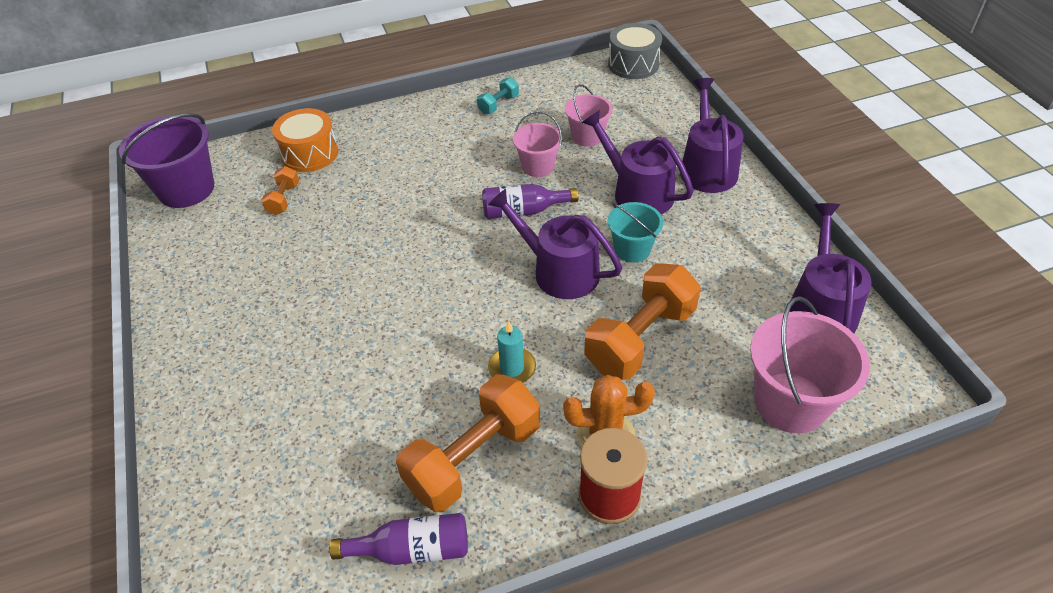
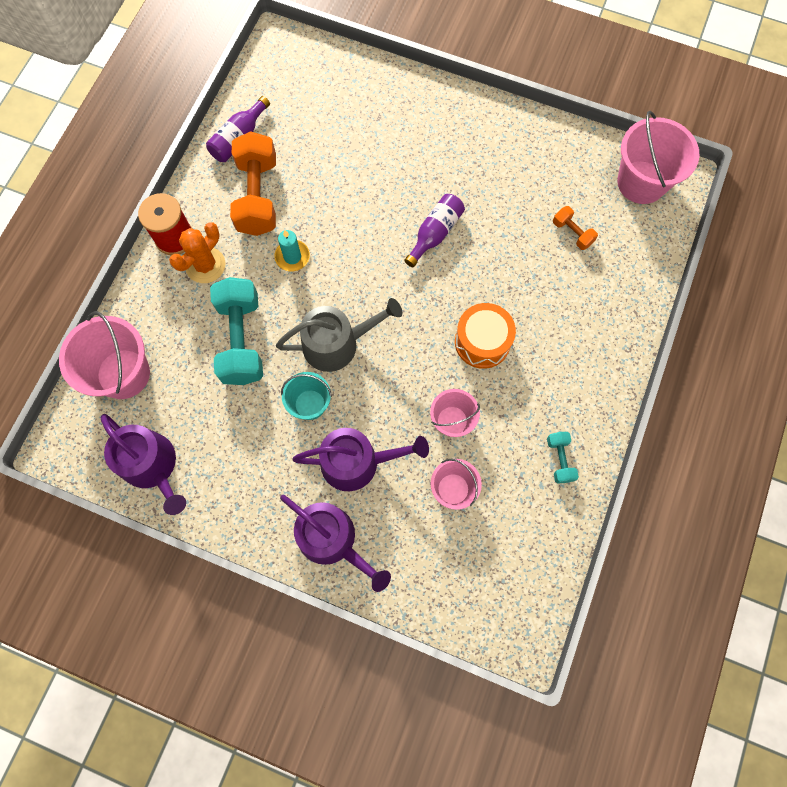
camera: 130 degrees right, 25 degrees up
purple bucket [119,113,214,208] -> pink bucket [617,111,699,204]
orange drum [272,108,338,172] -> orange drum moved to [455,303,516,369]
purple bottle [482,184,578,219] -> purple bottle moved to [404,194,465,267]
purple watering can [488,189,622,299] -> grey watering can [276,298,402,372]
orange dumbbell [584,263,701,380] -> turquoise dumbbell [210,277,263,385]
grey drum [608,23,662,79] -> none

